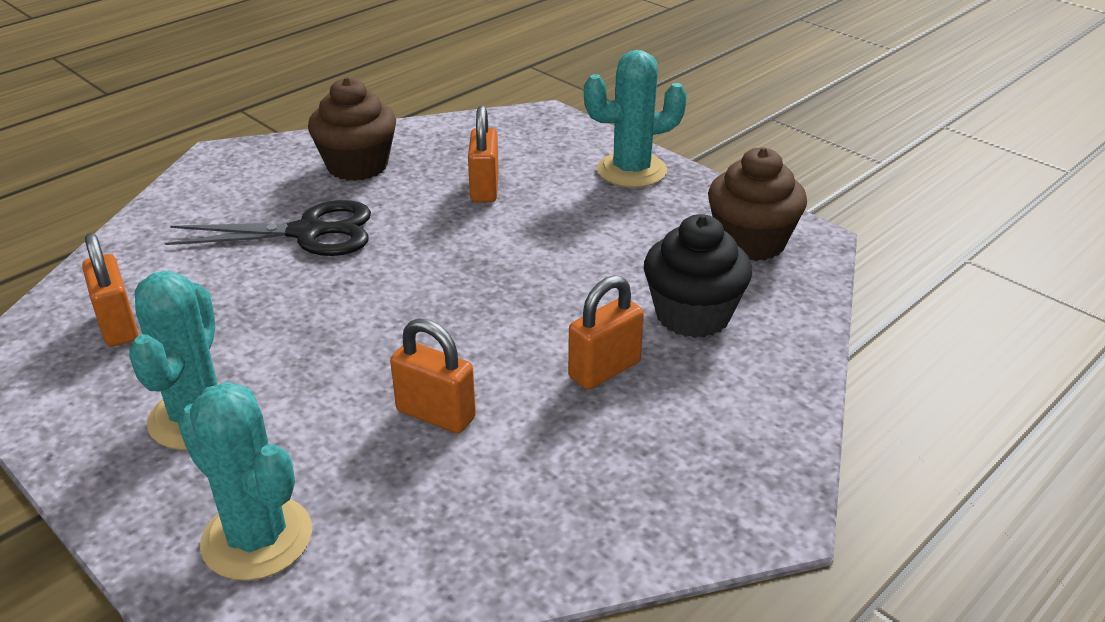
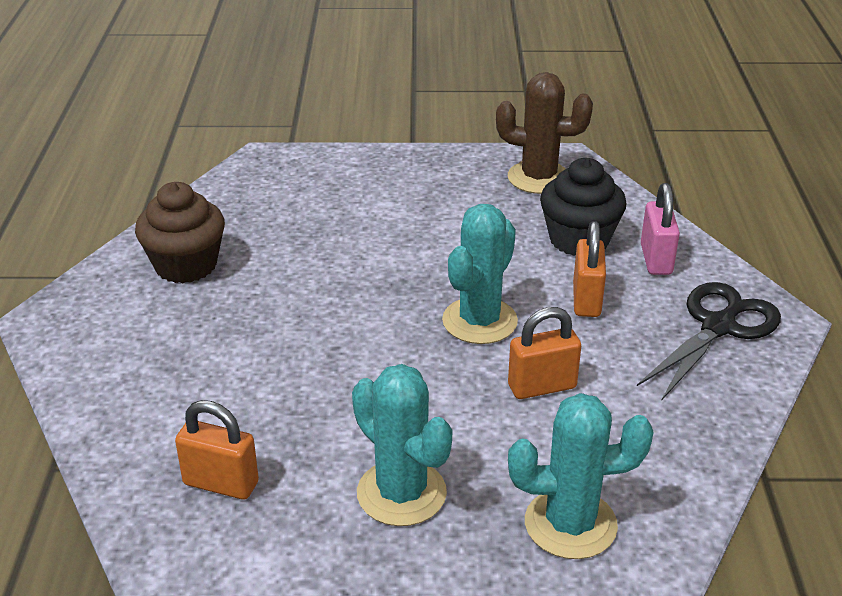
camera: 45 degrees left, 0 degrees up
black scissors [165,200,371,256] -> black scissors moved to [637,282,781,401]
orange padlock [468,106,499,202] -> none
turquoise cactus [584,50,687,188] -> turquoise cactus moved to [442,204,518,344]
brown cupcake [708,147,807,261] -> brown cactus [496,72,593,194]
none -> pink padlock [641,183,680,275]

